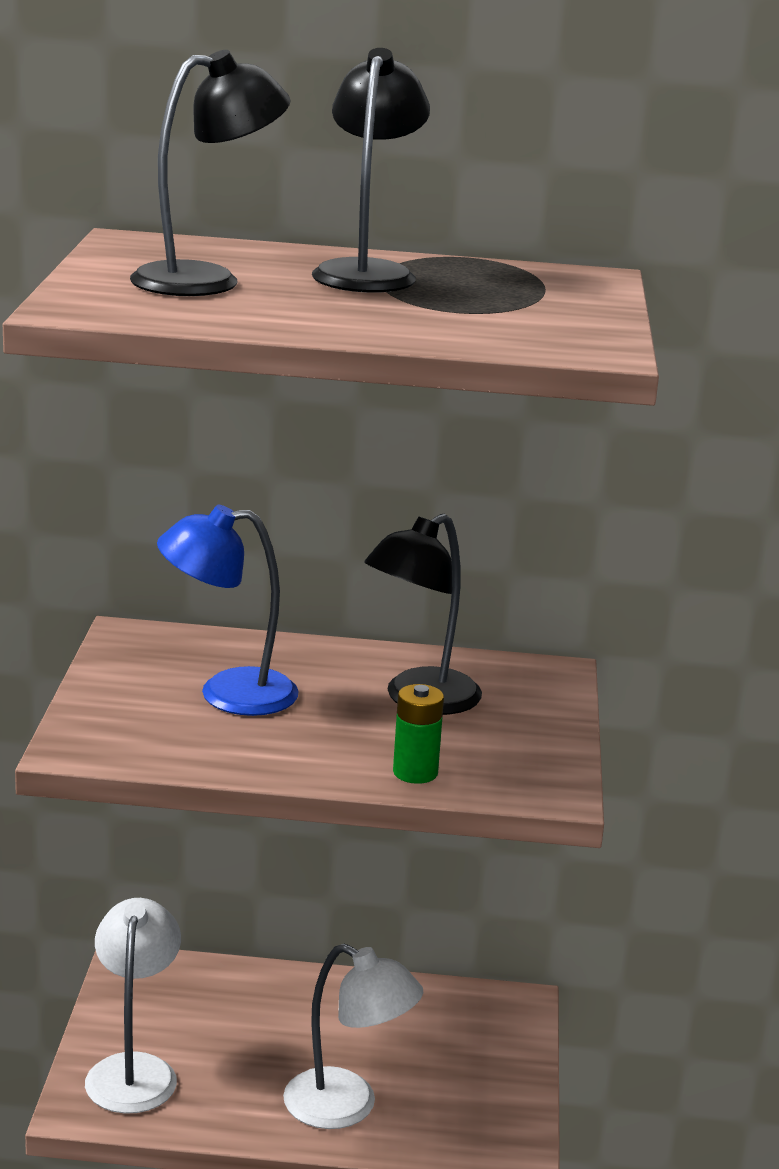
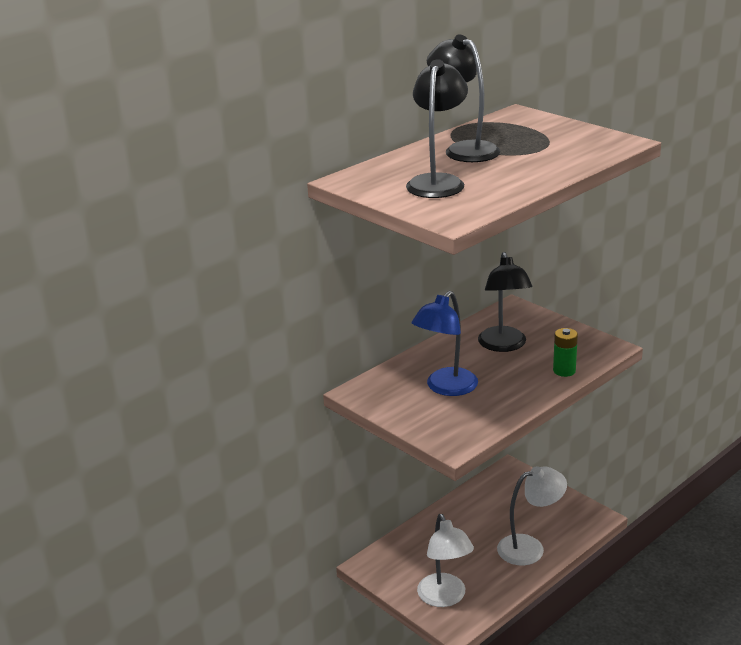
camera: 45 degrees left, 5 degrees up
white lamp [85,898,181,1114] -> white lamp turned 150 degrees counterclockwise [417,514,474,607]

